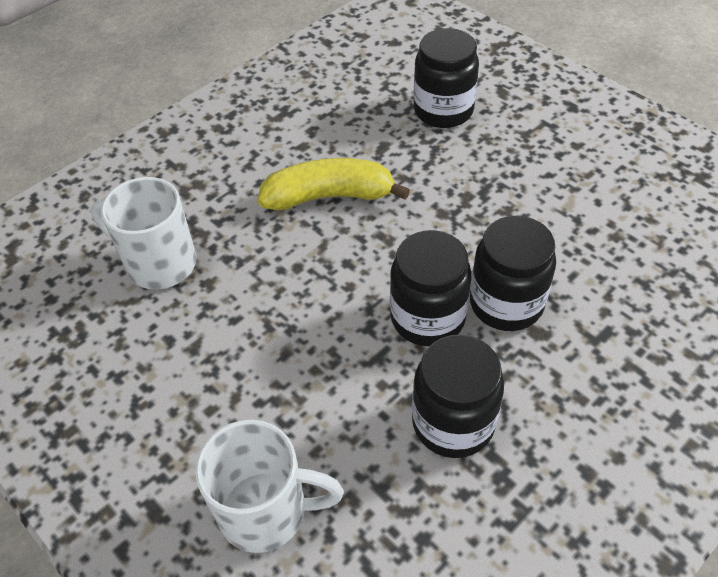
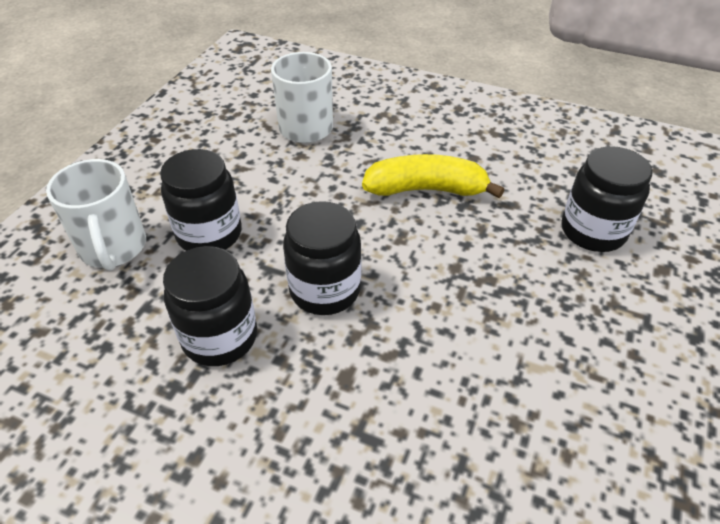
camera: 65 degrees right, 5 degrees down
yellow banana [258,158,410,210] -> yellow banana turned 60 degrees counterclockwise [362,154,504,198]
black jar [470,216,556,331] -> black jar moved to [160,149,242,251]

